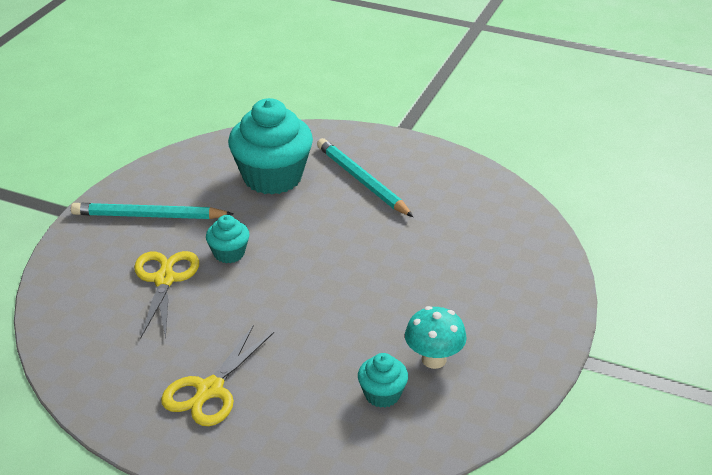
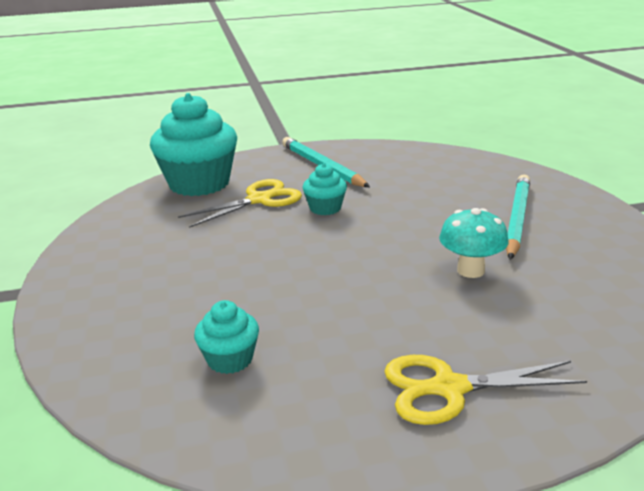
camera: 55 degrees right, 10 degrees down
yellow scissors [161,325,274,426] -> yellow scissors moved to [384,355,587,425]
turquoise cupcake [228,98,313,195] -> turquoise cupcake moved to [150,93,237,196]
turquoise mushroom [405,306,467,369] -> turquoise mushroom moved to [439,208,509,278]

